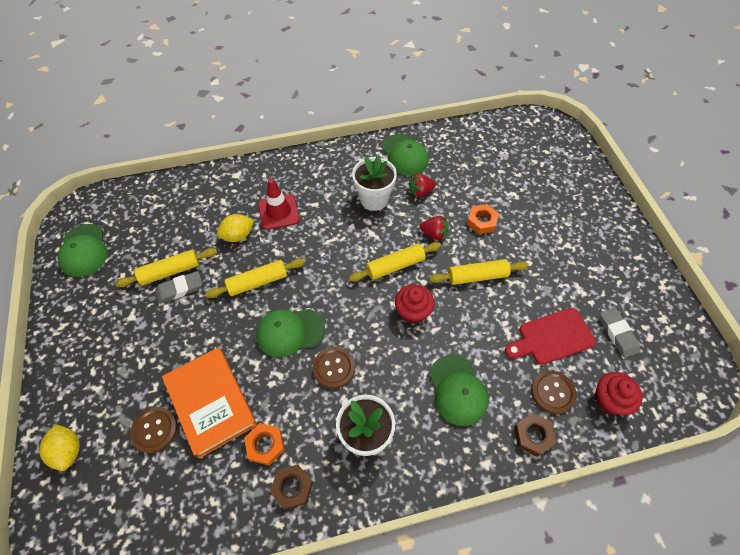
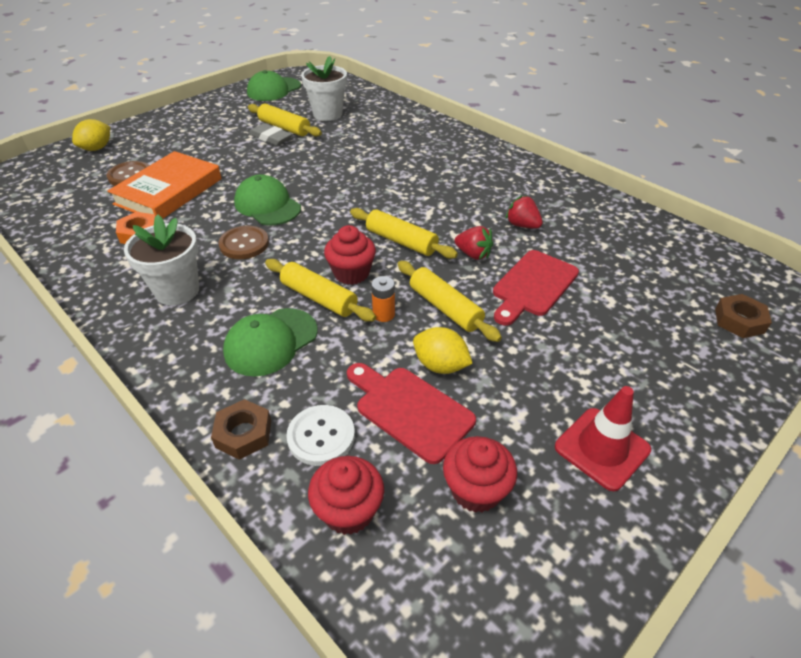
camera: 60 degrees right, 15 degrees down
yellow rolling pin [205,258,305,298] -> yellow rolling pin moved to [265,259,376,322]
yellow lemon [217,214,254,242] -> yellow lemon moved to [413,327,473,374]
red traffic cone [258,179,300,230] -> red traffic cone moved to [555,386,651,491]
brown nut [270,465,313,510] -> brown nut moved to [715,294,772,338]
white flower pot [352,156,397,211] -> white flower pot moved to [301,56,347,121]
green cap [382,134,429,176] -> none
red strawberry [420,216,448,241] -> red strawberry turned 45 degrees counterclockwise [455,226,493,260]
orange nut [467,204,499,234] -> red cutting board [493,250,579,326]
brown button [531,371,576,414] -> white button [286,405,355,466]
grey eraser [600,308,640,358] -> red cupcake [443,436,517,513]
none -> orange battery [371,276,395,322]

